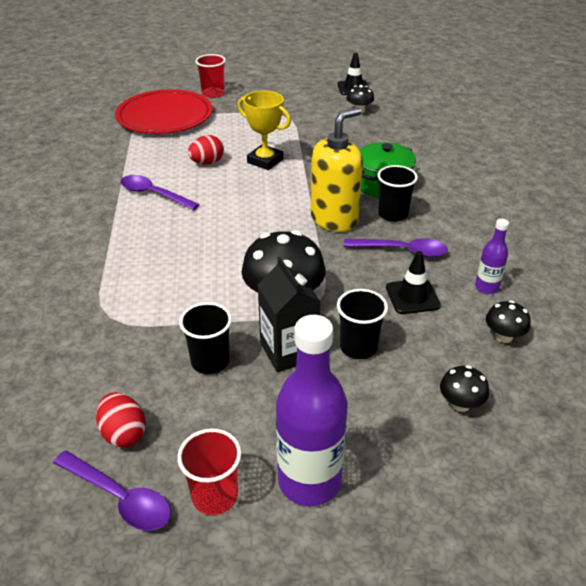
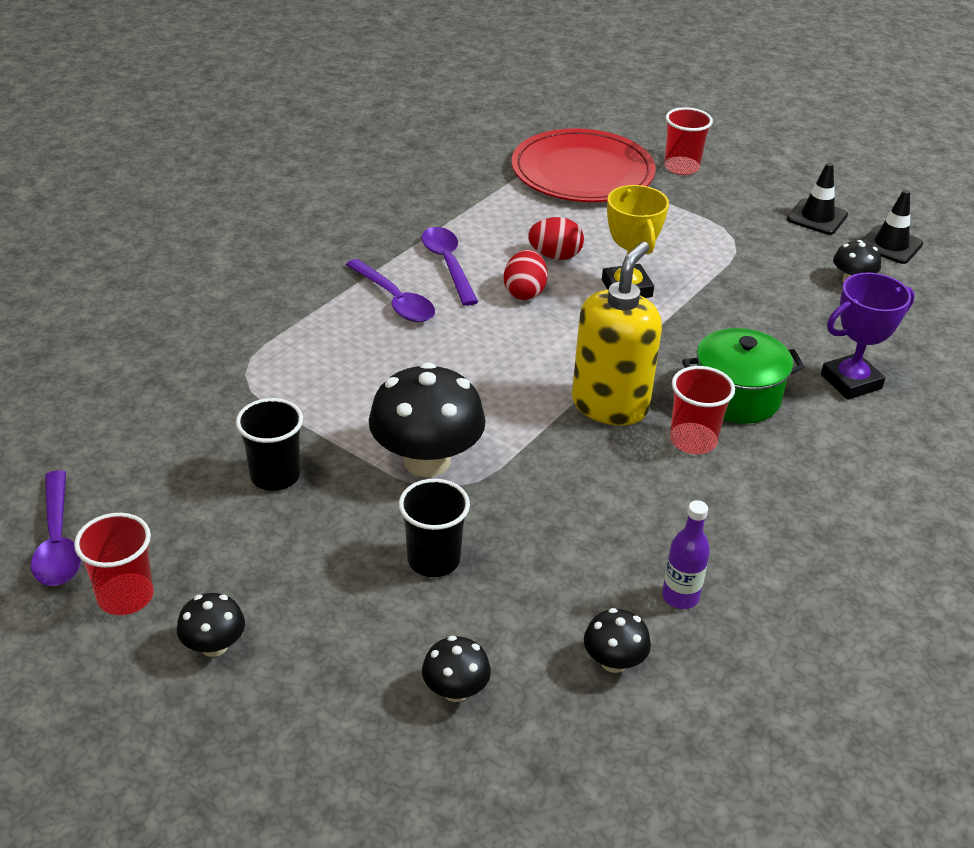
camera: 40 degrees right, 0 degrees up
red egg [96,392,146,447] -> red egg moved to [504,250,548,300]
black carton [258,257,320,372] -> none
purple bottle [276,315,348,506] -> black mushroom [177,593,245,657]
yellow soap dispenser [311,107,363,232] -> yellow soap dispenser turned 60 degrees counterclockwise [572,242,662,425]
purple spoon [344,238,448,257] -> purple spoon moved to [346,259,435,322]
black cup [377,165,418,222] -> red cup [670,366,735,454]
black traffic cone [386,251,441,314] -> black traffic cone moved to [787,162,848,235]
none -> purple trophy [821,273,915,400]

